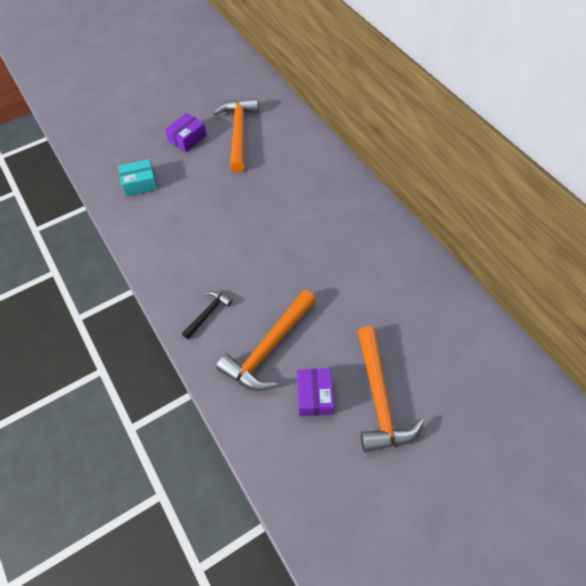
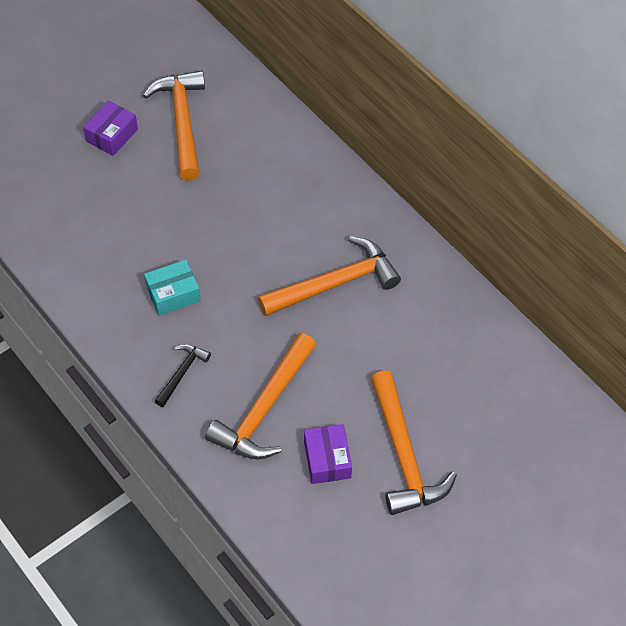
camera: 10 degrees left, 0 degrees up
turquoise box [118,159,158,196] -> turquoise box moved to [144,260,201,316]
none -> orange hammer [258,236,401,316]

